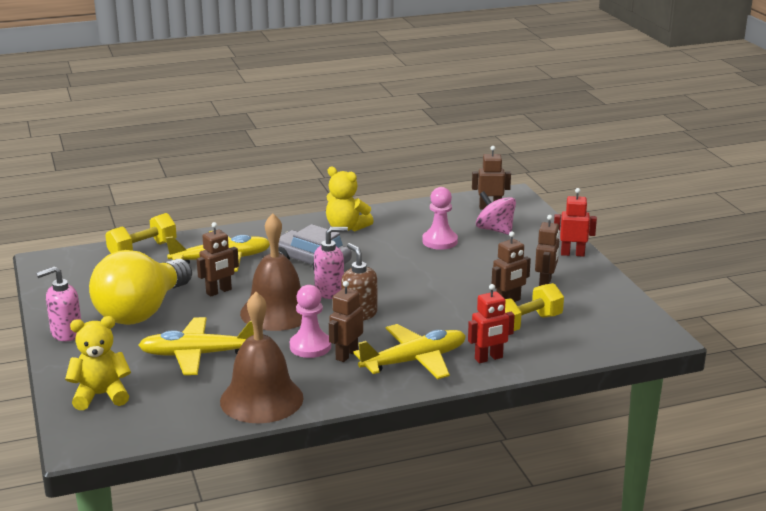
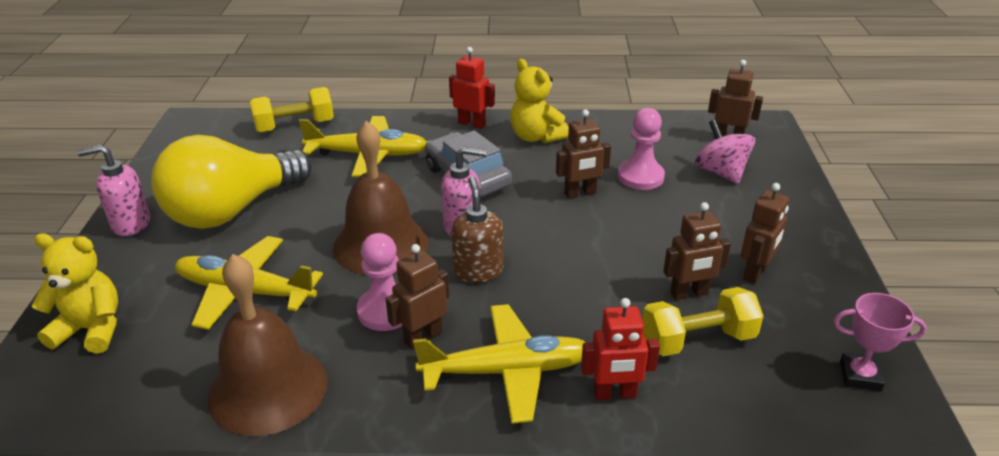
camera: 20 degrees right, 10 degrees up
brown robot [197,222,239,297] -> brown robot moved to [556,109,611,199]
red robot [554,188,597,257] -> red robot moved to [449,47,495,129]
none -> pink trophy [833,293,927,391]

